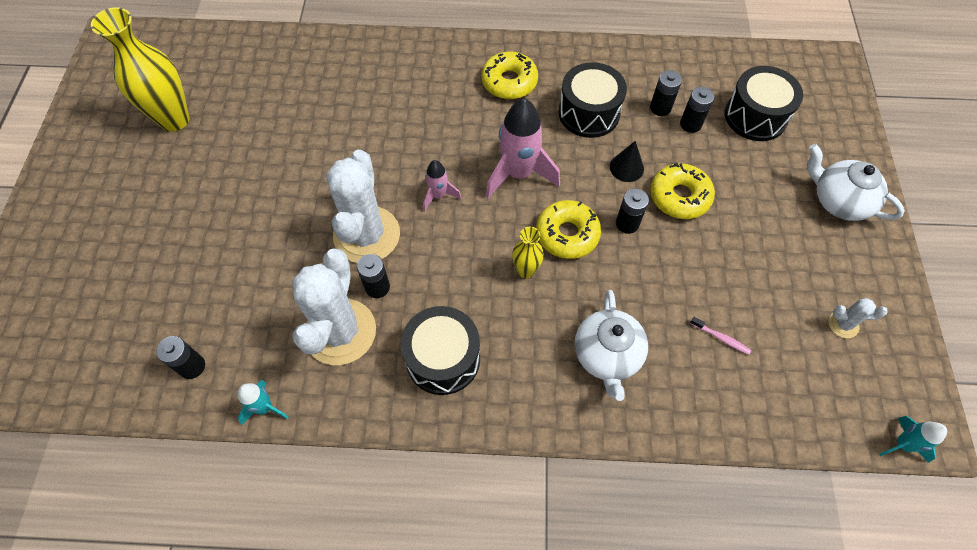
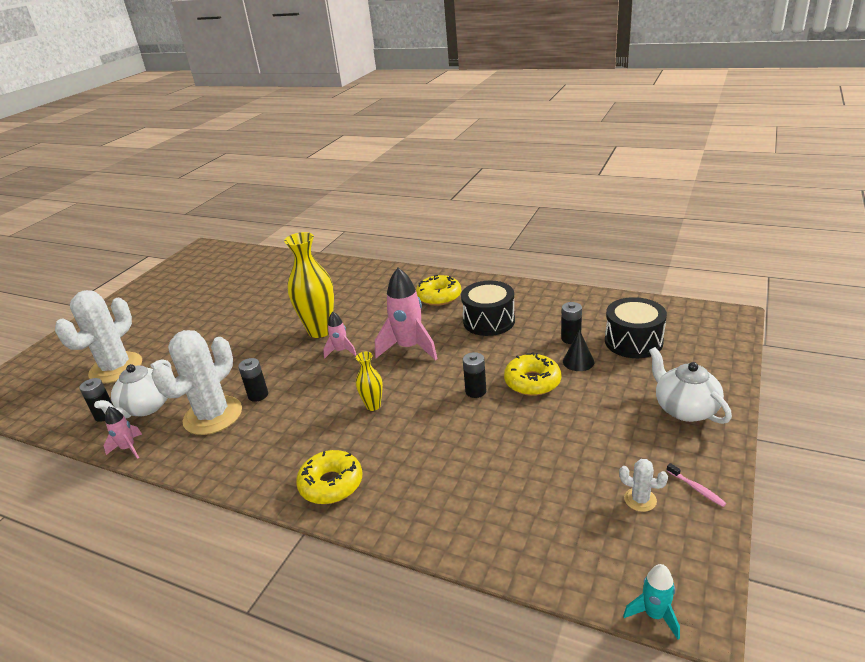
camera: 25 degrees right, 30 degrees down
yellow vase [91,7,190,132] -> yellow vase moved to [284,232,334,338]
turquoise rocket [237,380,289,425] -> pink rocket [104,406,142,459]
white cactus [326,150,400,263] -> white cactus moved to [55,290,142,383]
black drum [401,306,480,395] -> none
yellow donut [536,200,601,259] -> yellow donut moved to [296,450,362,504]
white teapot [575,290,648,401] -> white teapot moved to [94,359,172,418]
black cone [610,141,644,182] -> black cone moved to [563,330,594,371]
black battery [650,70,682,116] -> none
pink toothbrush [690,317,752,355] -> pink toothbrush moved to [666,463,727,507]

